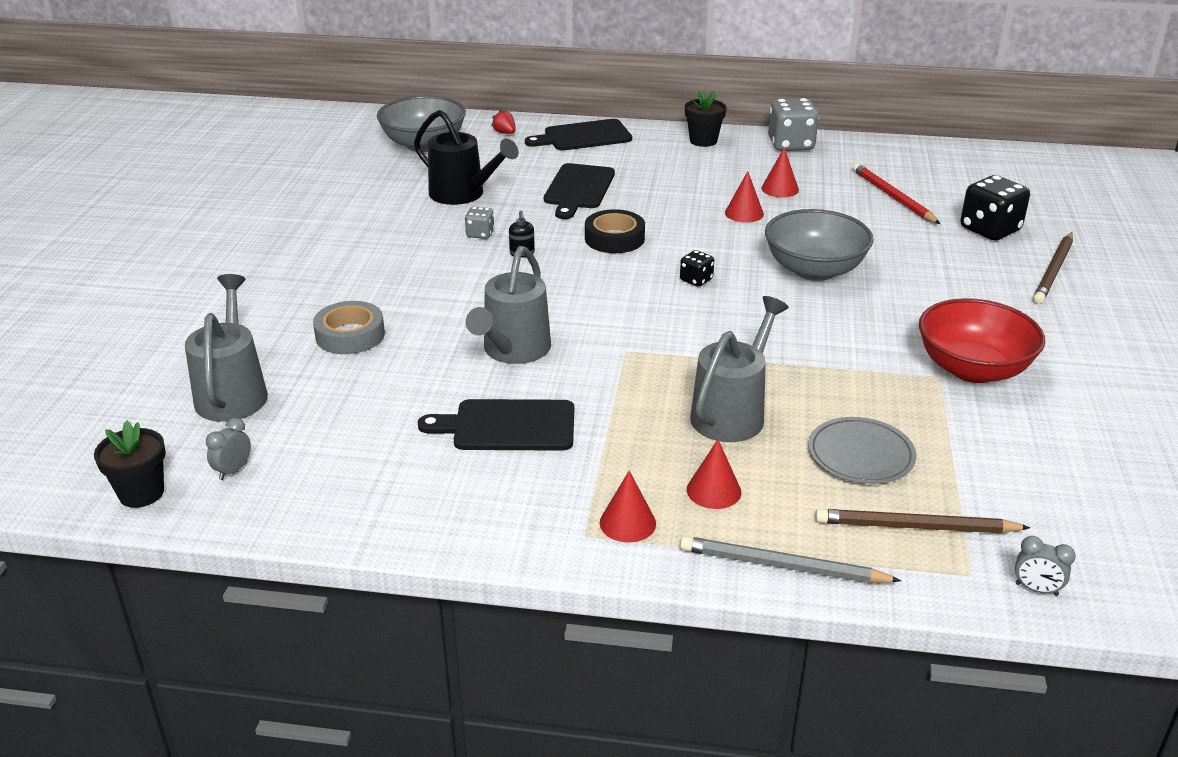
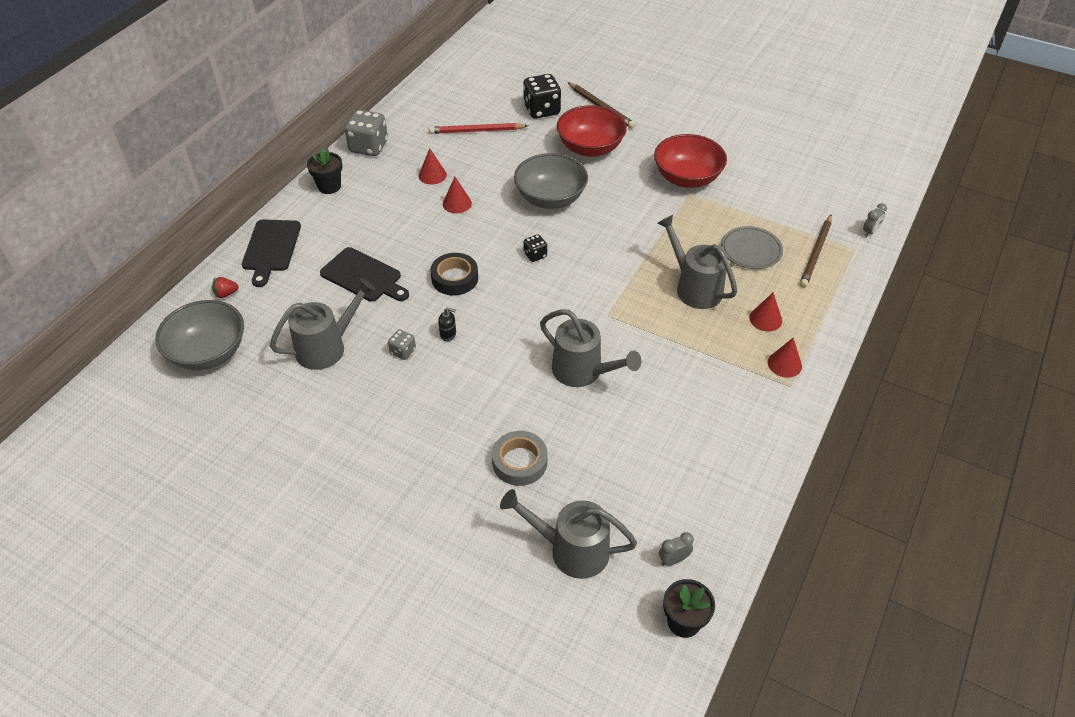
camera: 70 degrees left, 15 degrees up
grey clock [206,418,251,480] -> grey clock turned 105 degrees clockwise [659,532,694,566]
black watering can [414,110,518,205] -> grey watering can [270,278,376,370]
black cutting board [418,399,574,451] -> none
grey pencil [680,536,901,583] -> none
none -> red bowl [557,105,627,157]

